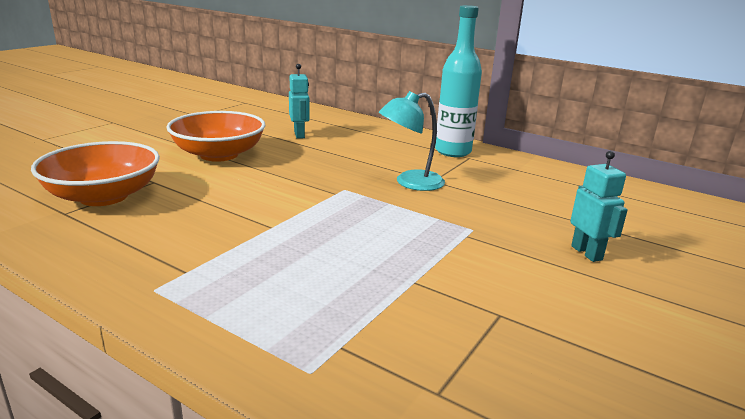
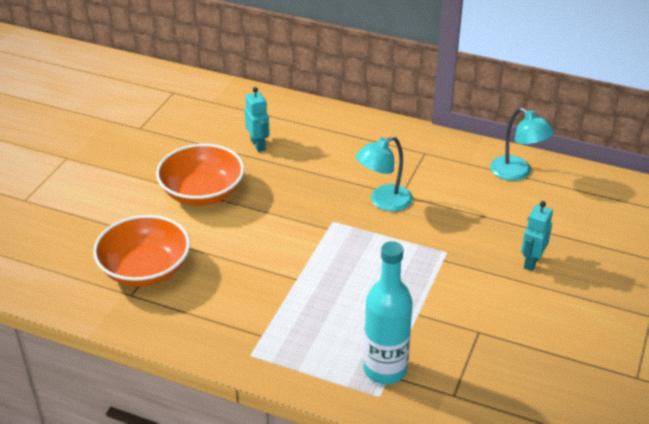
camera: 10 degrees left, 15 degrees up
turquoise bottle [435,5,482,157] -> turquoise bottle moved to [364,241,413,385]
turquoise robot [570,151,628,262] -> turquoise robot turned 120 degrees counterclockwise [521,201,553,271]
none -> turquoise lamp [490,108,554,181]

